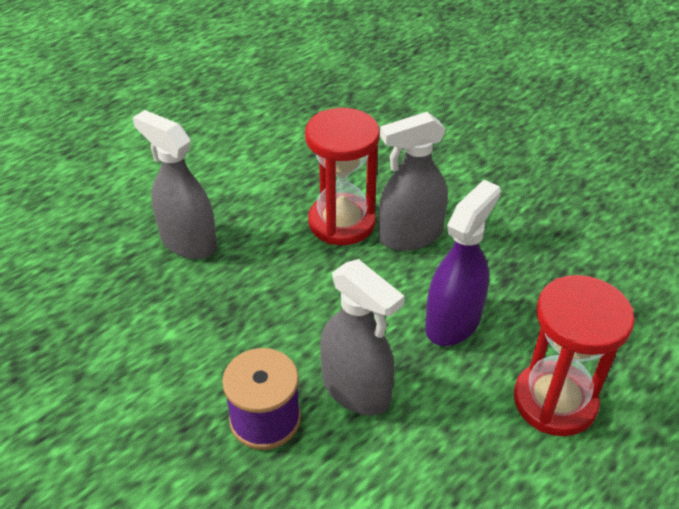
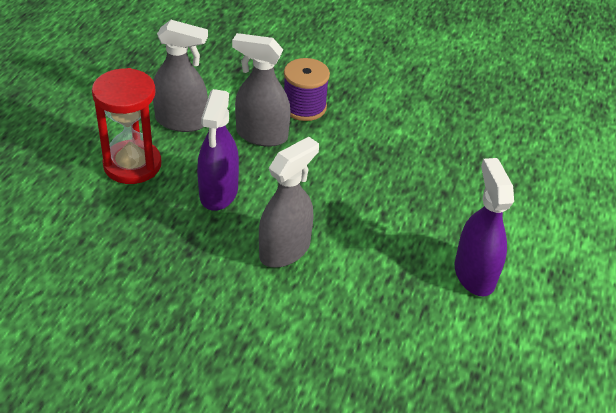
camera: 150 degrees right, 0 degrees up
grey spray bottle [132,110,217,259] -> grey spray bottle moved to [153,20,208,132]
red hourglass [305,108,380,245] -> none
none -> purple spray bottle [455,158,514,296]

